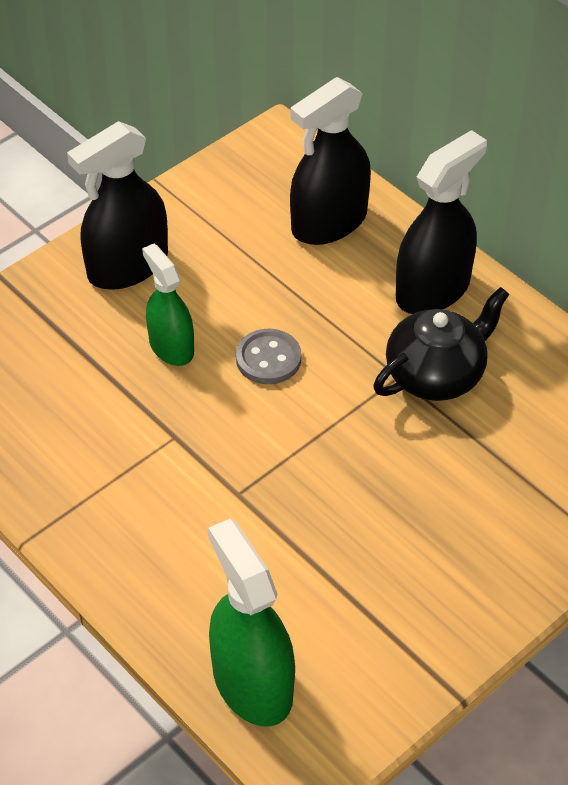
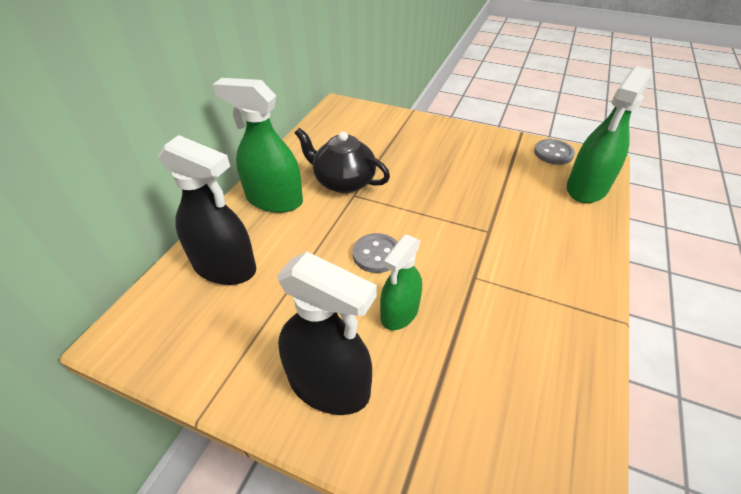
camera: 115 degrees left, 5 degrees down
black spray bottle [396,130,487,314] -> green spray bottle [213,78,303,213]
none -> grey button [534,139,575,165]

